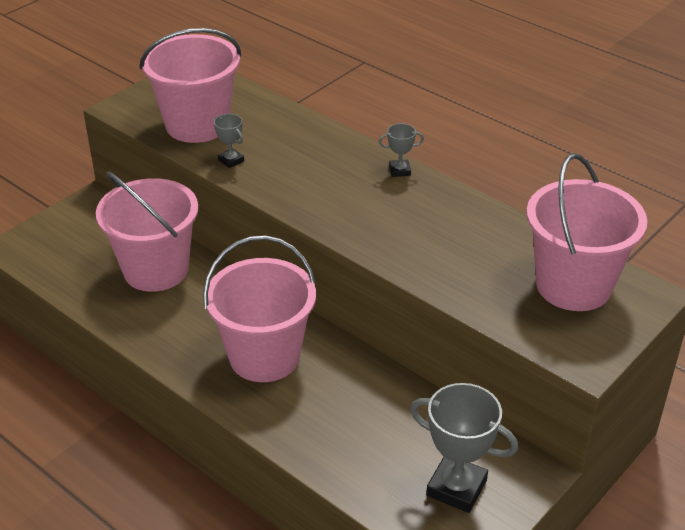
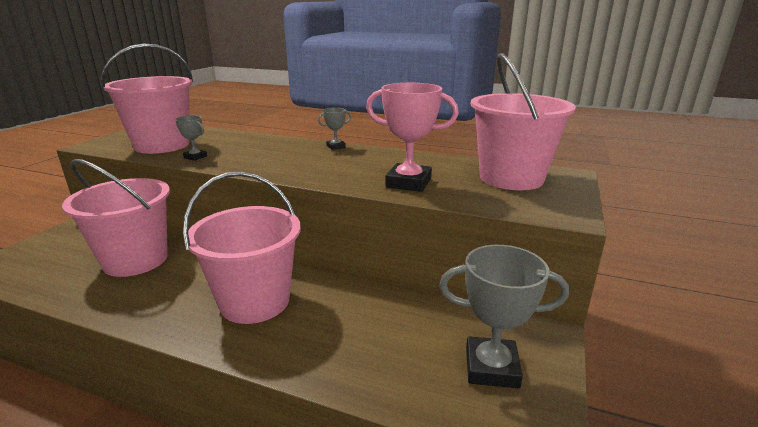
camera: 20 degrees left, 15 degrees down
none -> pink trophy [366,83,459,192]

